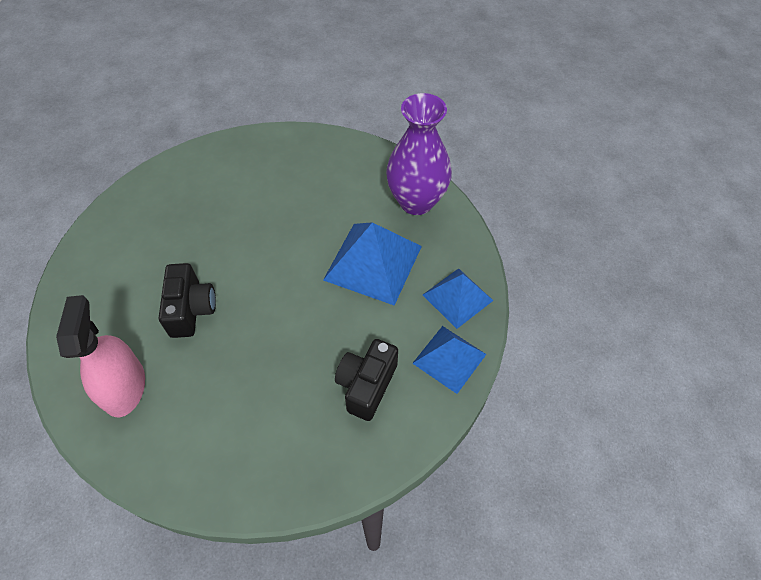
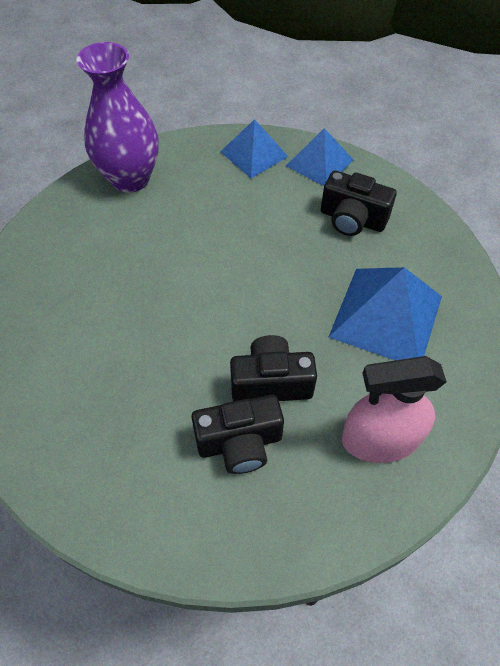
camera: 90 degrees left, 0 degrees up
blue pyramid [323,222,422,306] -> blue pyramid moved to [329,267,442,360]
none -> black camera [191,395,284,474]

